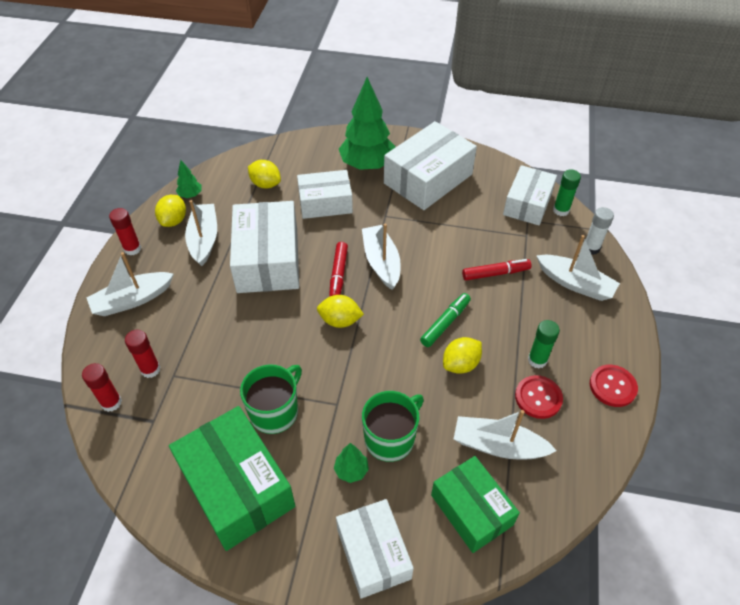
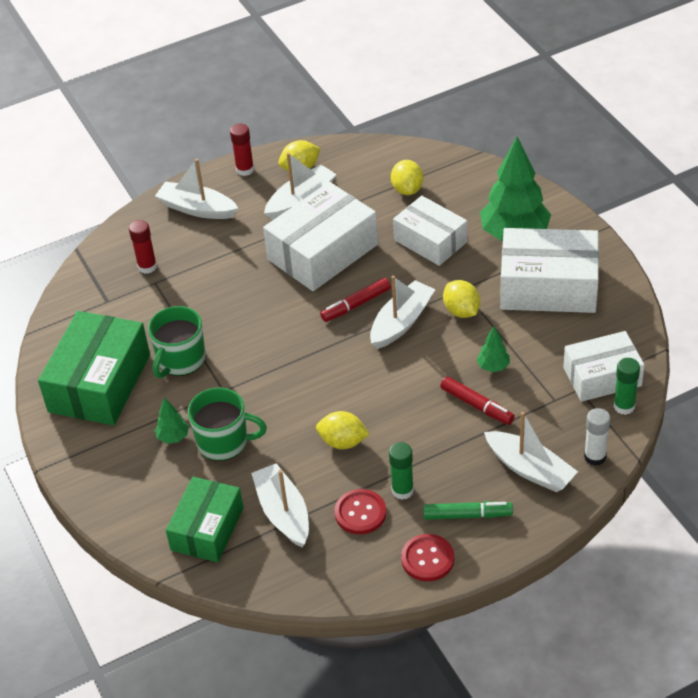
camera: 55 degrees right, 5 degrees down
red glue stick [82,363,122,412] -> none
green tree [176,160,202,198] -> green tree moved to [477,326,510,372]
green mug [240,364,302,434] -> green mug turned 120 degrees clockwise [148,306,206,378]
yellow lemon [317,295,364,328] -> yellow lemon moved to [443,280,480,318]
white box [336,499,414,599] -> none
green marker [420,293,471,347] -> green marker moved to [423,501,513,520]
white boat [536,235,620,301] -> white boat turned 45 degrees counterclockwise [484,412,578,492]

